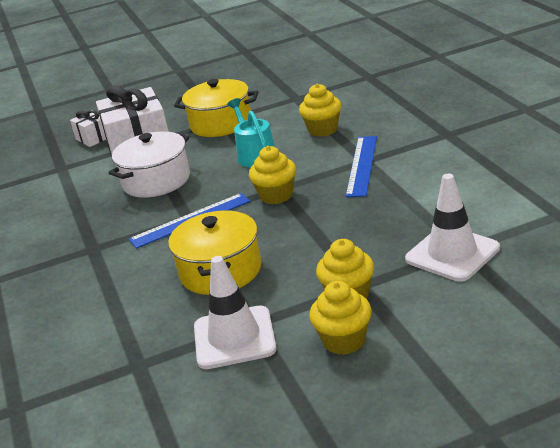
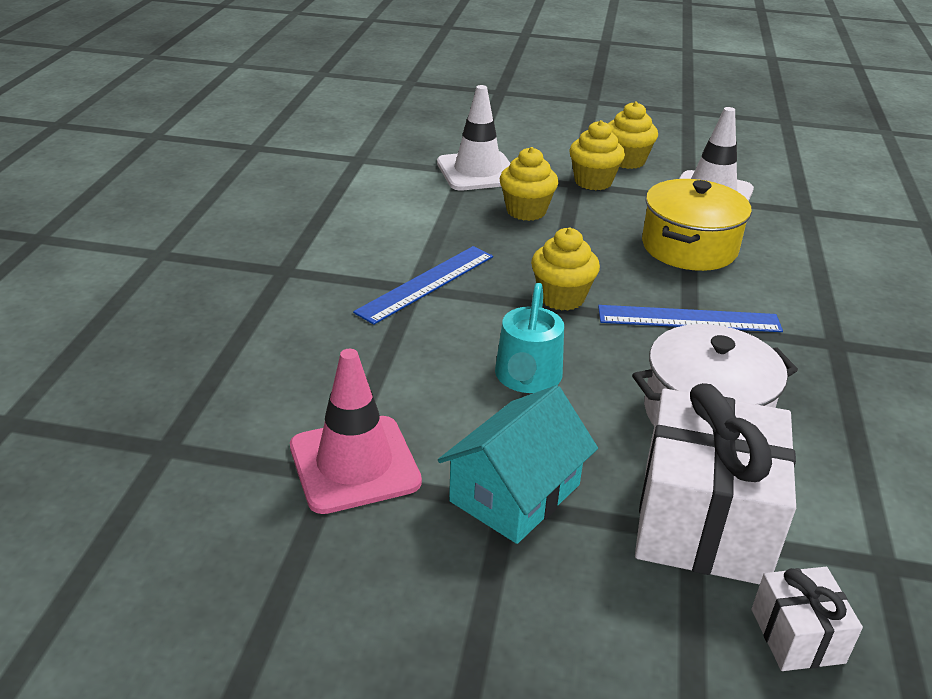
camera: 155 degrees left, 5 degrees up
yellow pot [174,79,258,137] -> turquoise house [438,385,598,544]
yellow cupcake [299,84,341,137] -> yellow cupcake moved to [499,147,559,221]
none -> pink traffic cone [290,349,422,514]

